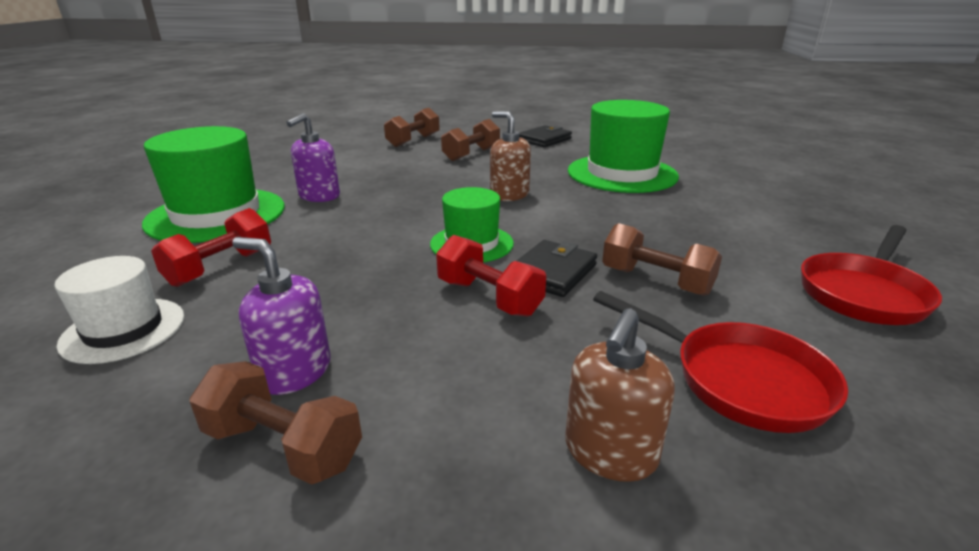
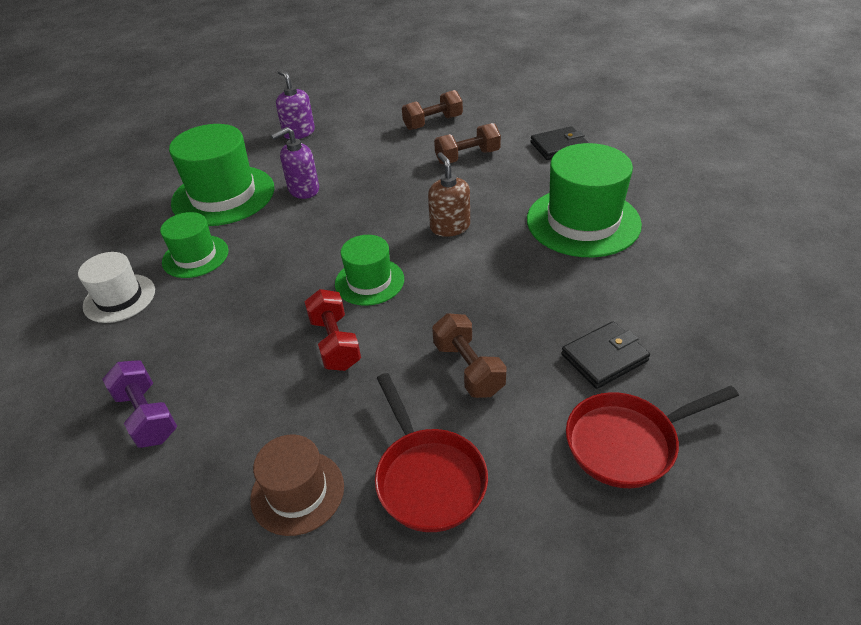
camera: 30 degrees right, 15 degrees up
red dumbbell [151,208,271,287] -> green hat [160,212,229,278]
brown dumbbell [190,361,362,485] -> purple dumbbell [102,360,177,448]
purple soap dispenser [232,237,331,395] -> purple soap dispenser moved to [276,69,315,139]
black wallet [517,240,597,297] -> black wallet moved to [561,322,650,389]
brown soap dispenser [565,308,675,482] -> brown hat [250,434,344,536]

